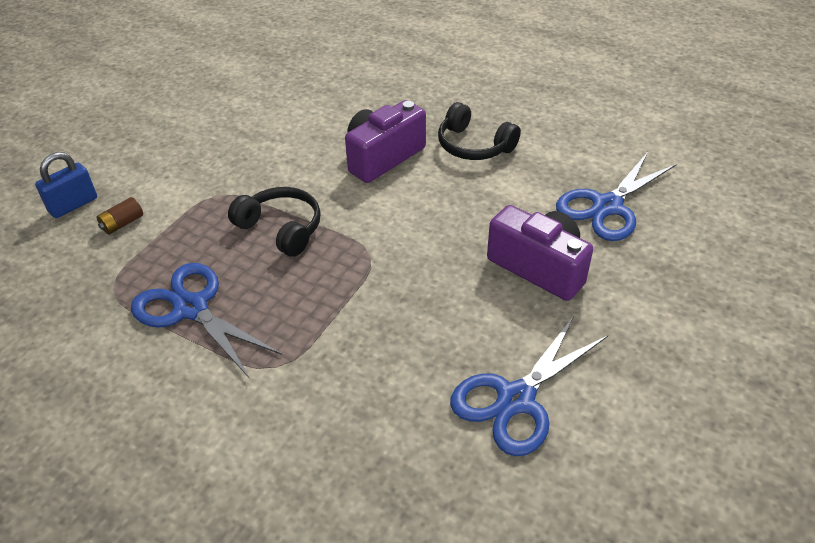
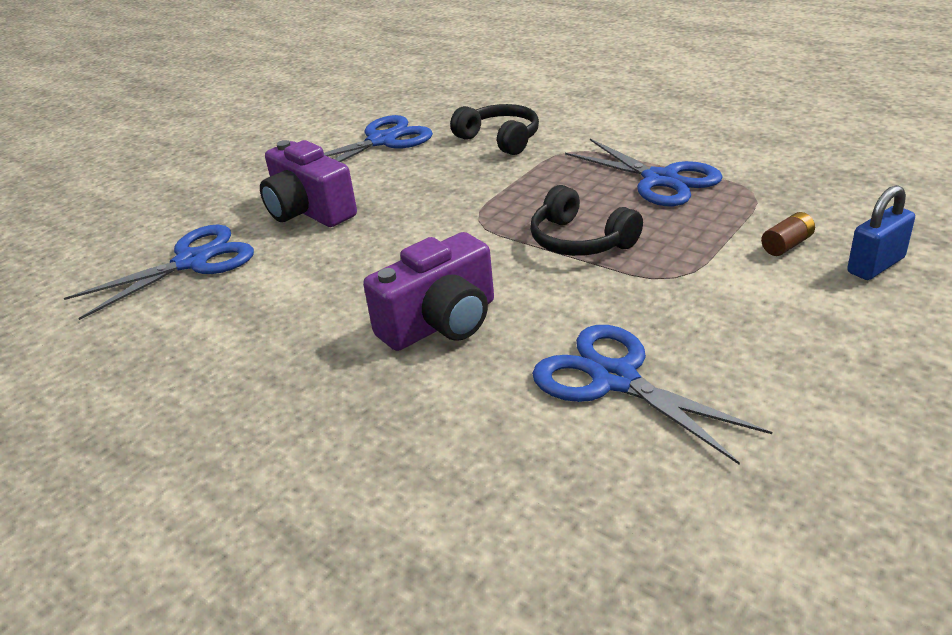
camera: 170 degrees left, 10 degrees down
black headphones [438,102,521,160] -> black headphones moved to [450,104,539,155]
none -> blue scissors [532,325,772,465]

